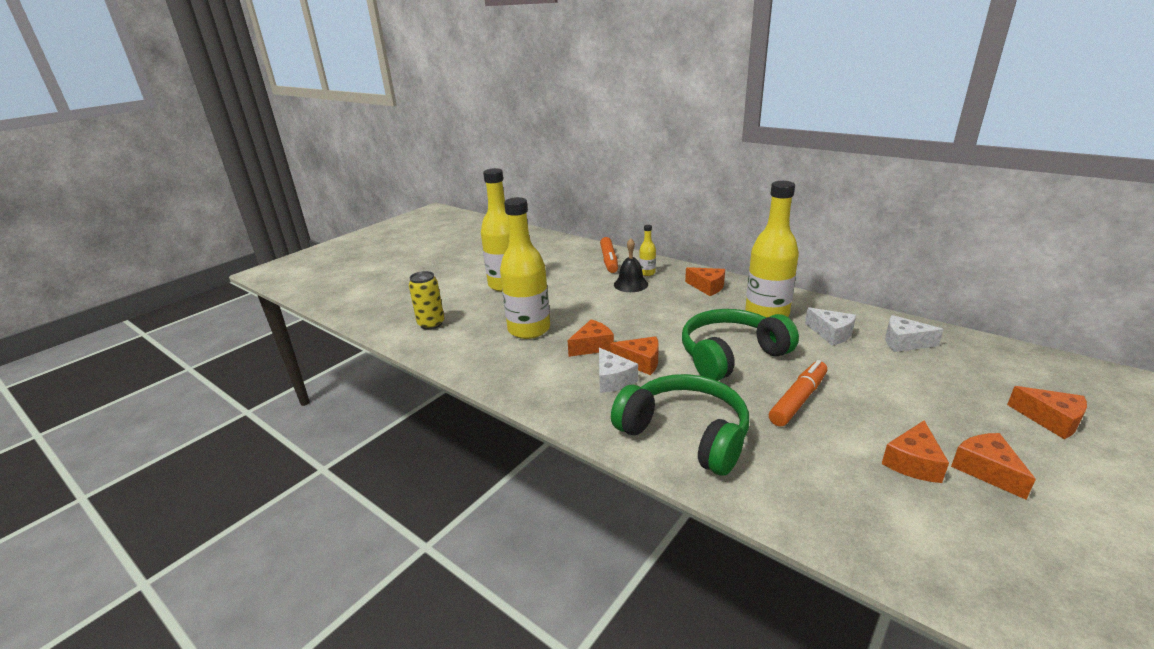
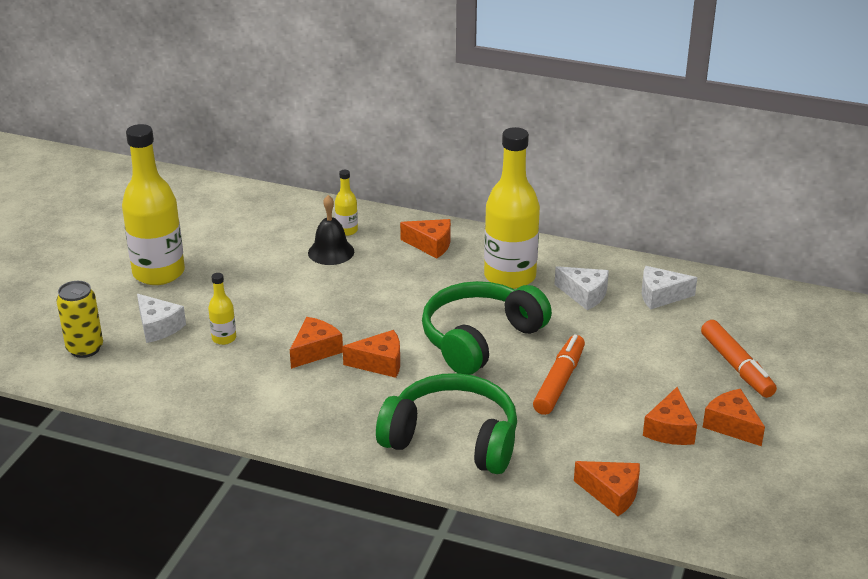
camera: 20 degrees left, 5 degrees up
yellow bottle [500,197,550,339] -> yellow bottle [208,273,236,345], size x0.44
white cheese [599,348,638,393] -> white cheese moved to [137,294,186,343]
orange marker [600,237,618,273] -> orange marker moved to [701,320,777,398]
orange cheese [1007,386,1087,439] -> orange cheese moved to [574,461,640,516]

